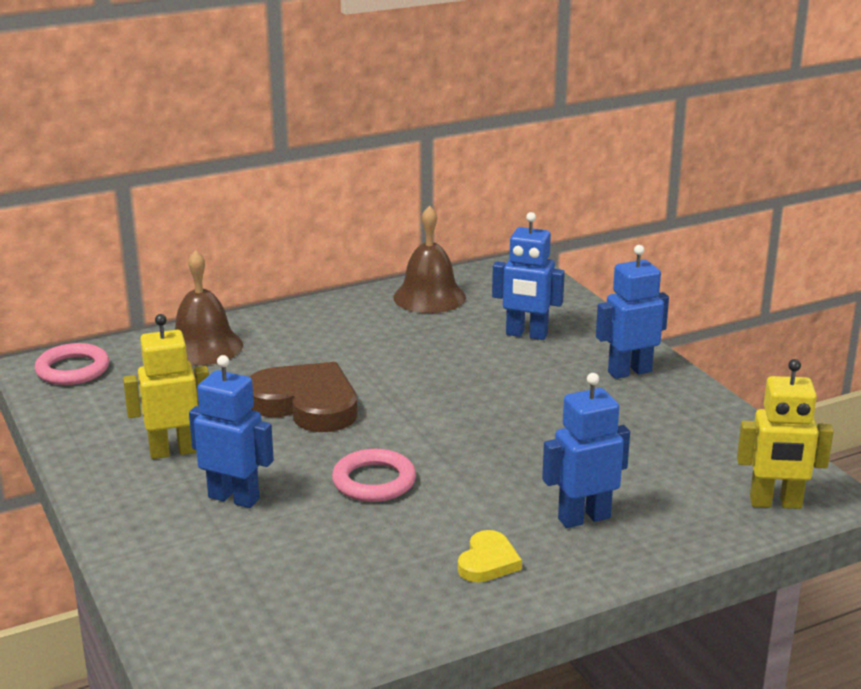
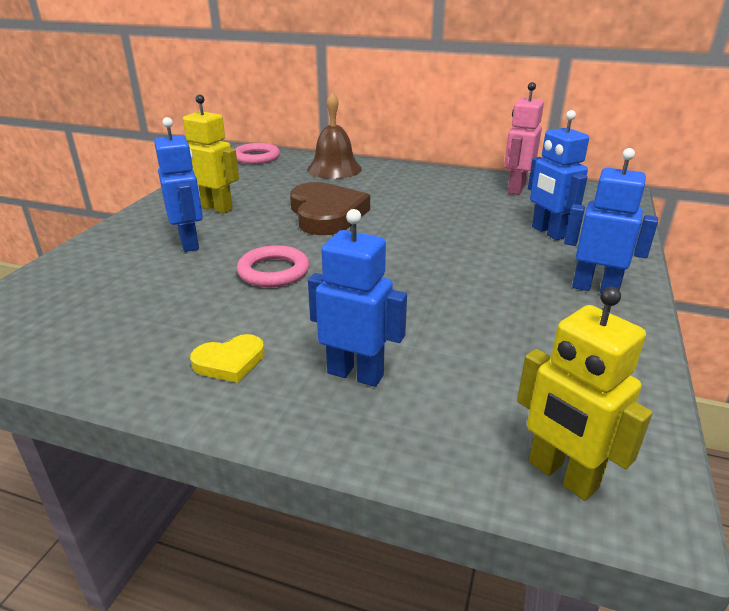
camera: 45 degrees right, 5 degrees up
brown bell [393,205,466,313] -> pink robot [504,82,544,195]

